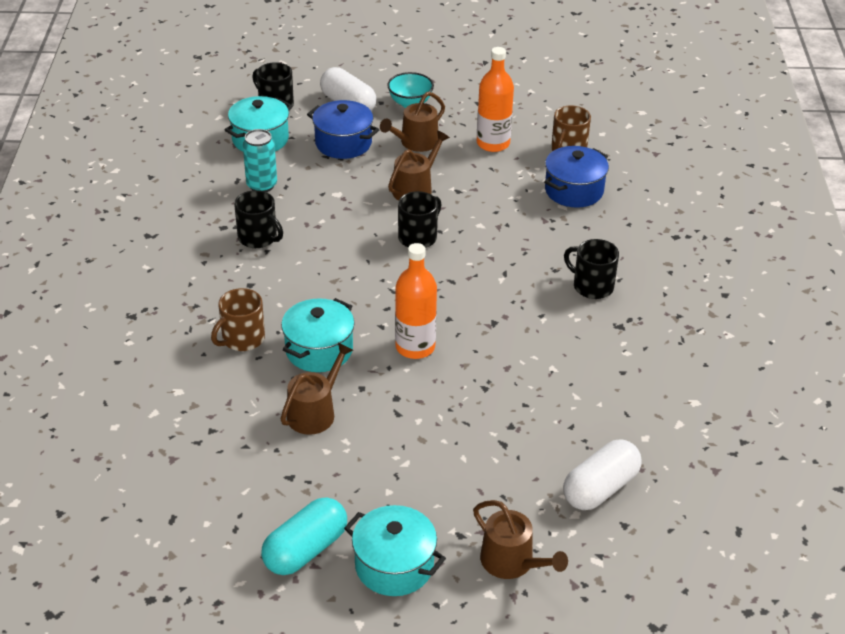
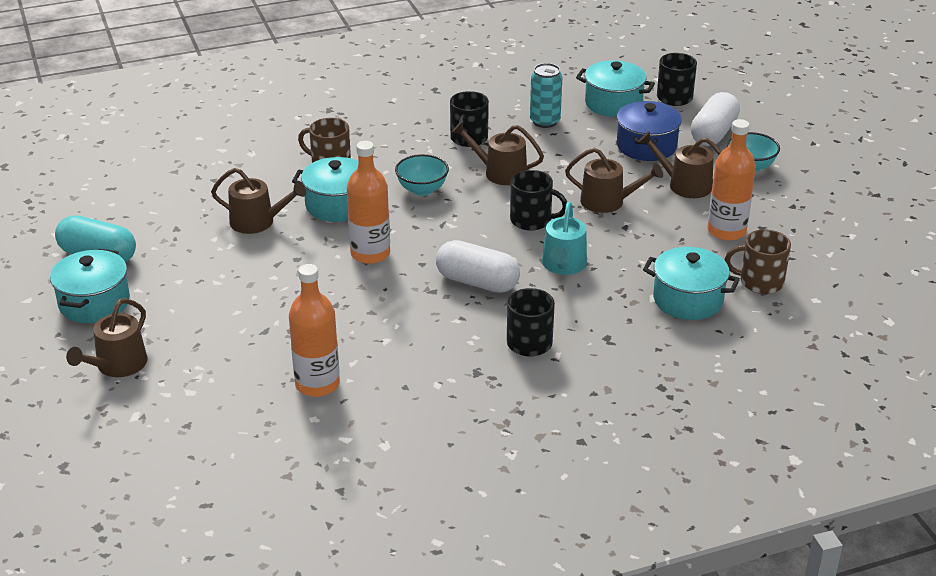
camera: 70 degrees right, 5 degrees down
blue pot [544,146,609,208] -> turquoise pot [643,247,740,320]
white capsule [563,439,642,510] -> white capsule moved to [436,240,520,293]
none -> orange bottle [289,264,340,397]
none -> turquoise bowl [395,154,449,196]
none -> brown watering can [452,121,544,185]
none -> turquoise watering can [542,202,587,275]

